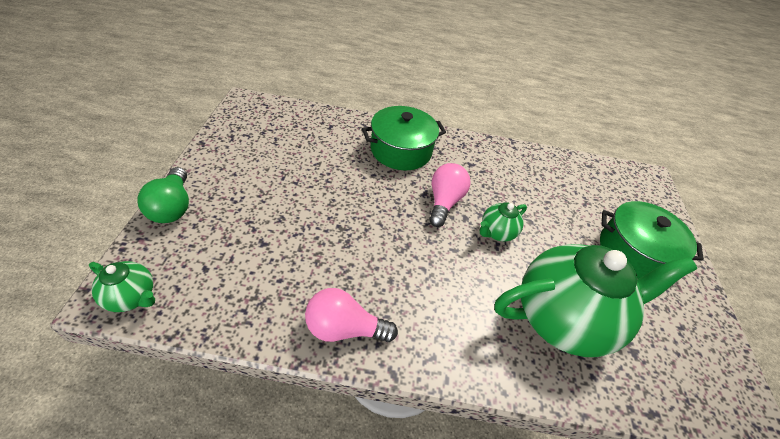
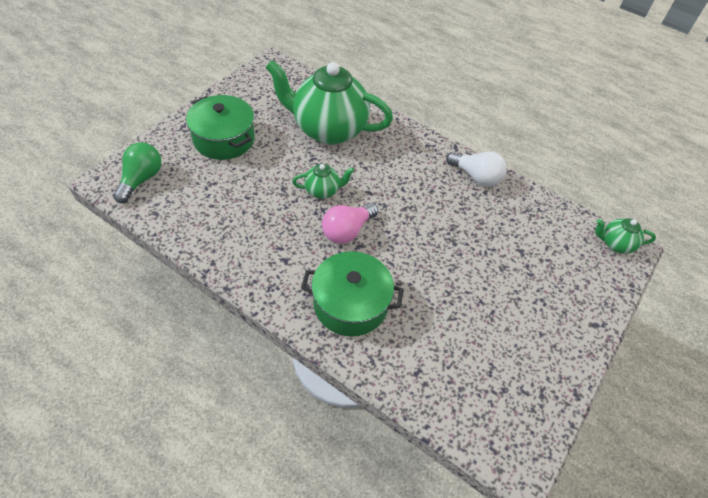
camera: 150 degrees left, 5 degrees up
green teapot [89,261,155,312] -> green teapot turned 45 degrees counterclockwise [595,218,656,254]
green light bulb [137,167,189,223] -> green light bulb moved to [113,143,161,203]
pink light bulb [305,288,398,342] -> white light bulb [446,151,507,187]

